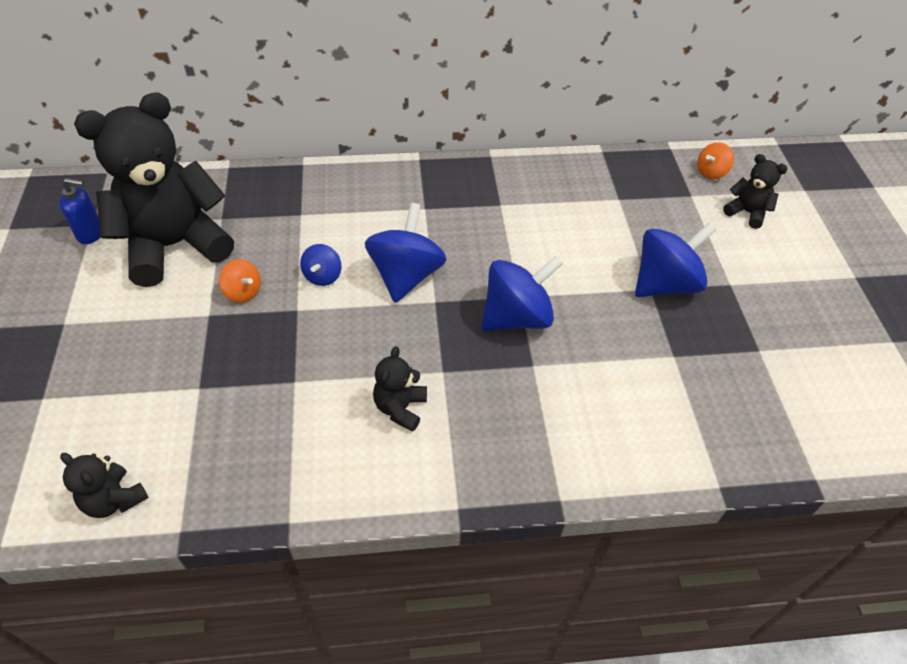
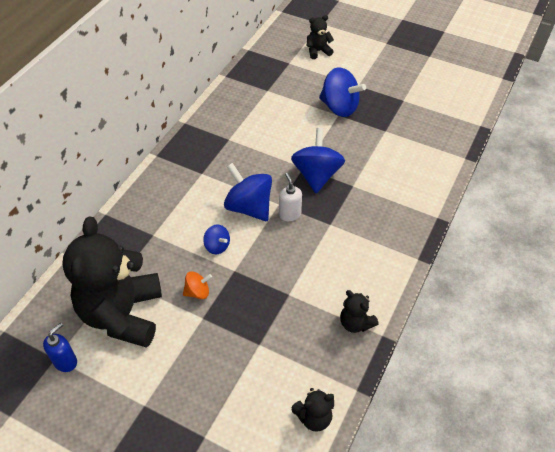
camera: 55 degrees left, 0 degrees up
black teddy bear [373,346,427,432] -> black teddy bear moved to [340,290,379,333]
blue spinning top [635,223,716,297] -> blue spinning top turned 120 degrees clockwise [319,67,366,117]
orange spinning top [697,142,734,179] -> none
none -> white soap dispenser [279,173,302,221]

